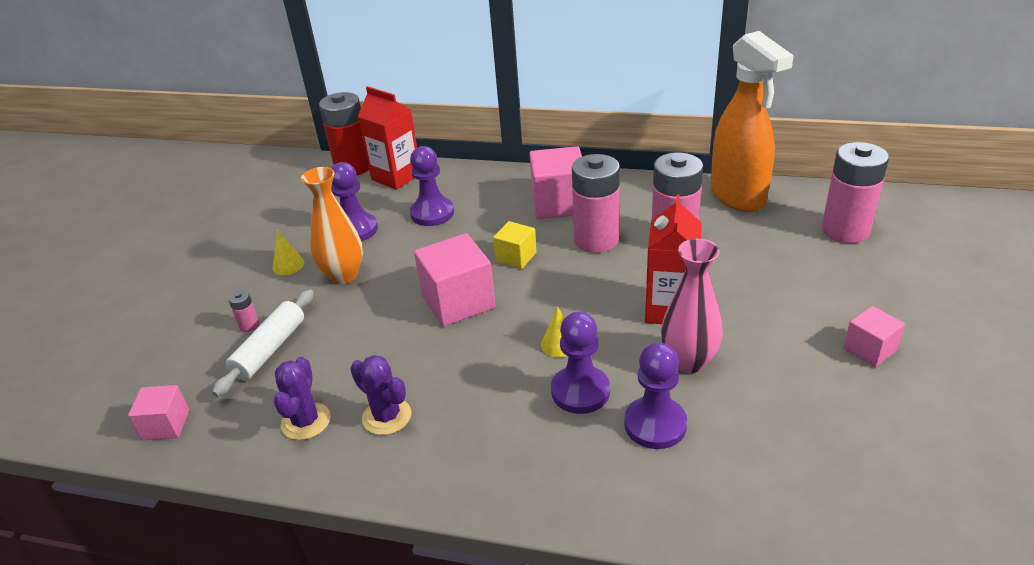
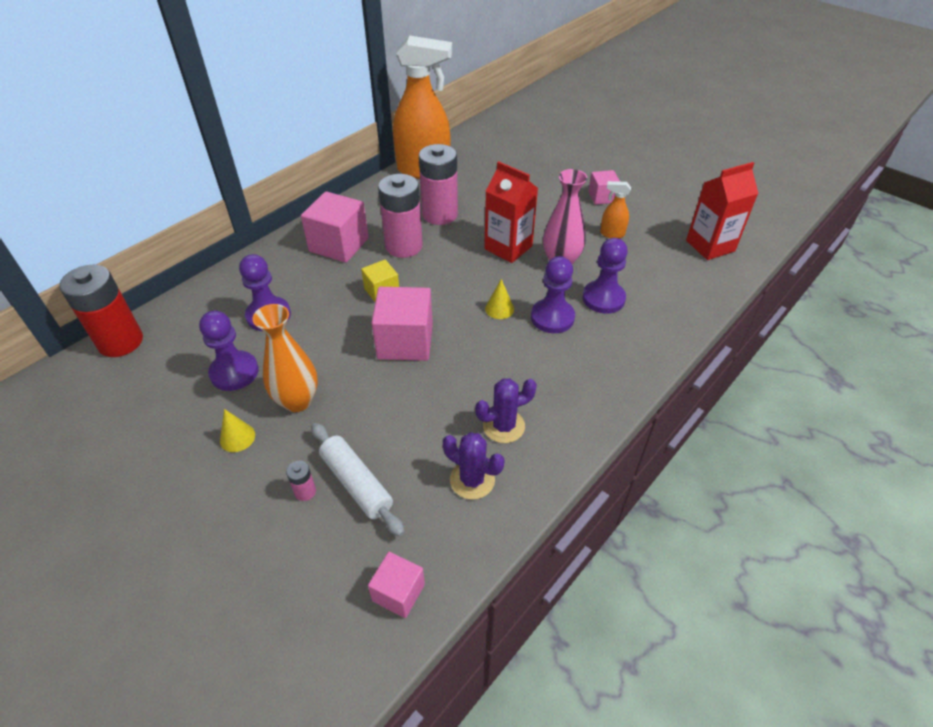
camera: 65 degrees left, 10 degrees up
red carton [358,86,417,190] -> red carton moved to [686,162,759,260]
pink battery [822,142,889,243] -> none
none -> orange spray bottle [600,181,631,238]

